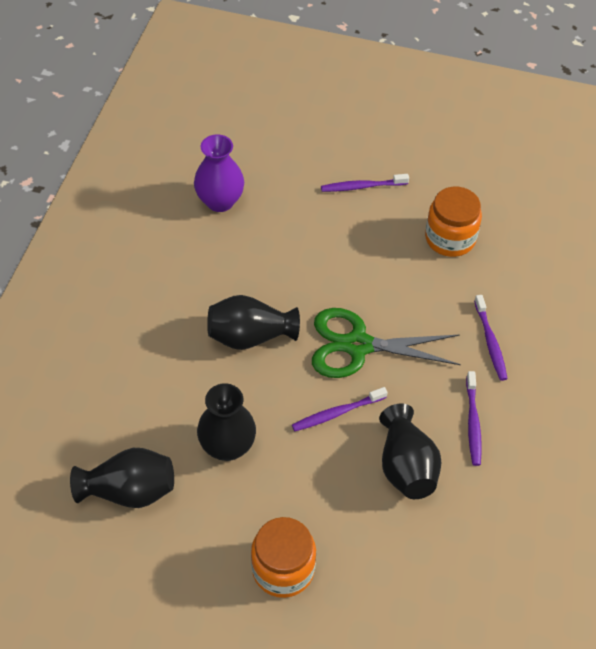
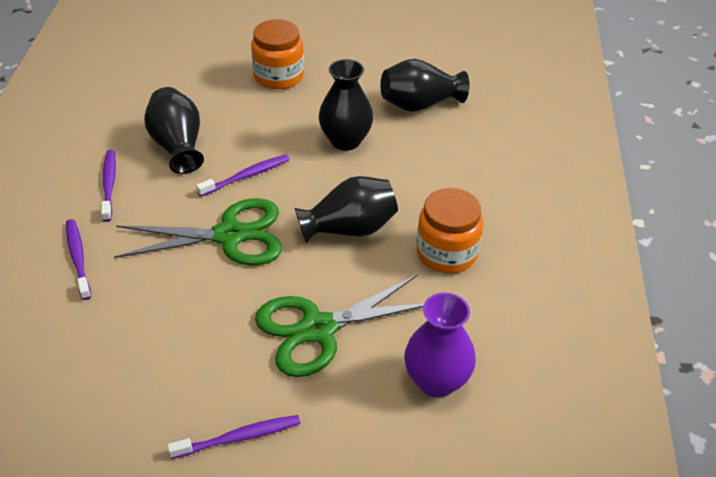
camera: 170 degrees right, 10 degrees down
orange jar [425,187,482,257] -> orange jar moved to [417,188,483,273]
none -> green scissors [255,274,424,377]

